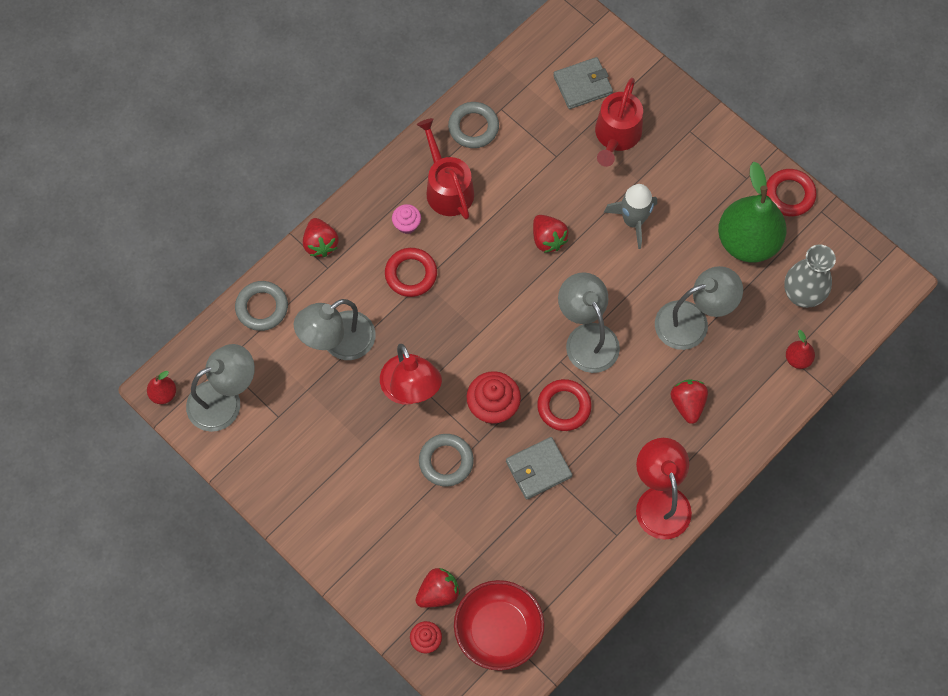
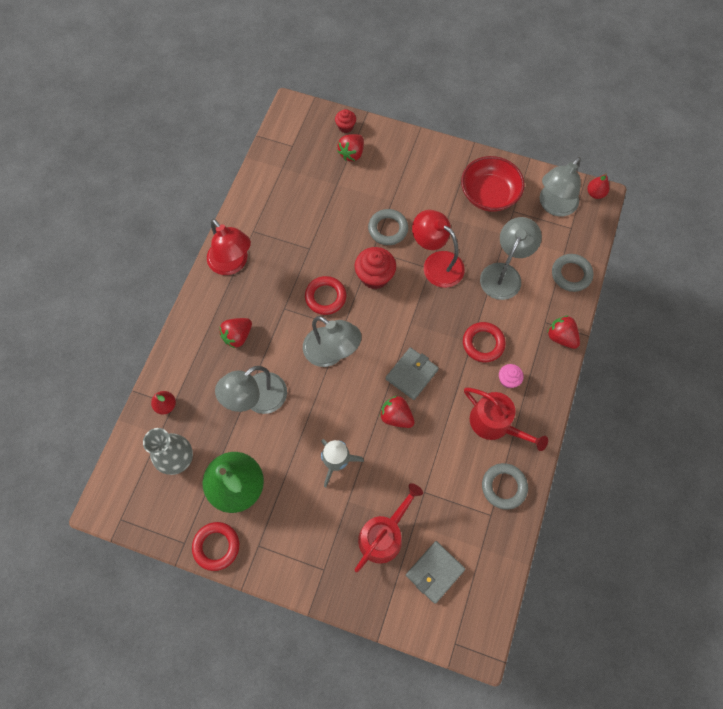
camera: 155 degrees right, 0 degrees up
red bowl [454,580,544,671] -> red bowl moved to [461,156,525,212]
grey wallet [506,437,572,499] -> grey wallet moved to [386,347,439,400]
red watering can [595,78,643,167] -> red watering can turned 45 degrees clockwise [355,483,423,572]
red strawberry [671,379,708,424] -> red strawberry turned 75 degrees clockwise [219,318,252,348]

